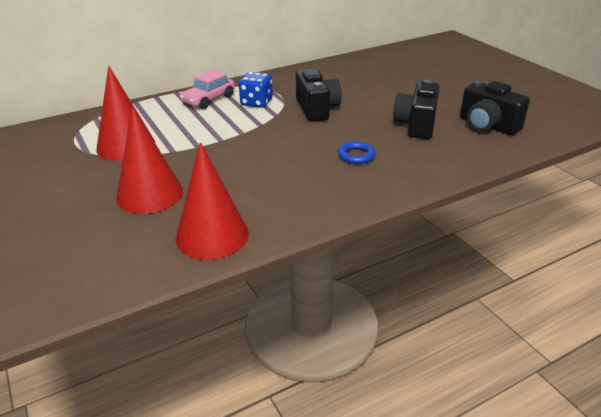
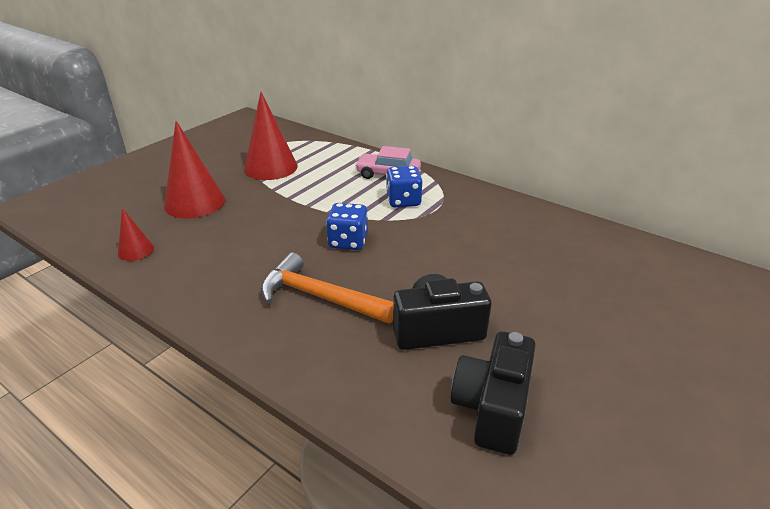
camera: 65 degrees right, 0 degrees up
red cone [176,142,249,260] -> red cone [118,208,154,261], size x0.51
black camera [296,68,342,122] -> none
blue ring [338,141,376,164] -> orange hammer [261,252,393,324]
none -> blue dice [326,203,368,250]

